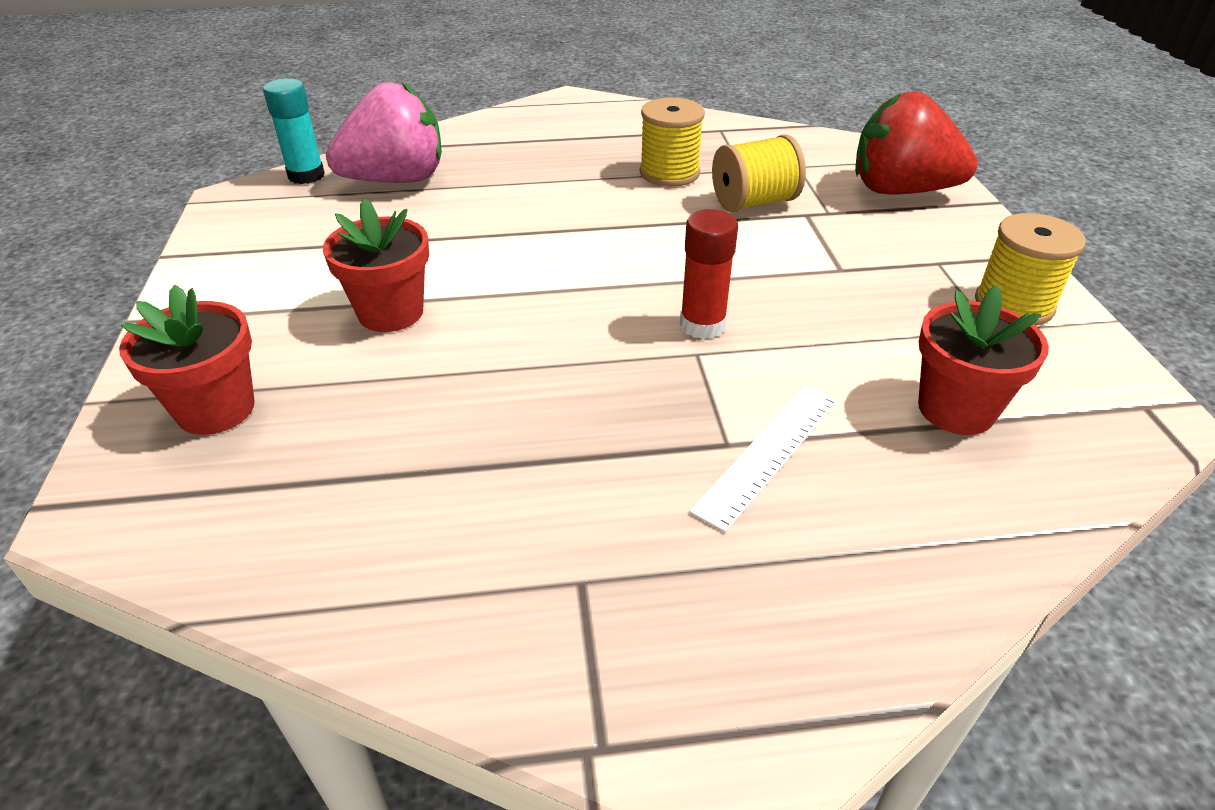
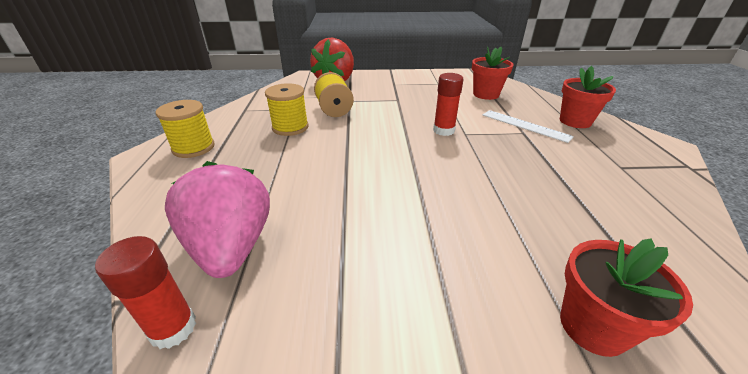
camera: 85 degrees left, 5 degrees down
turquoise glue stick [263,78,325,184] -> red glue stick [95,236,196,349]
red flower pot [323,198,429,332] -> red flower pot moved to [560,66,616,128]
yellow spool [975,213,1086,326] -> yellow spool moved to [156,100,215,158]

